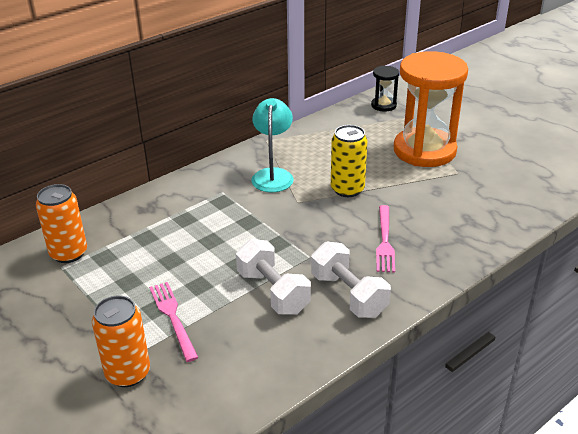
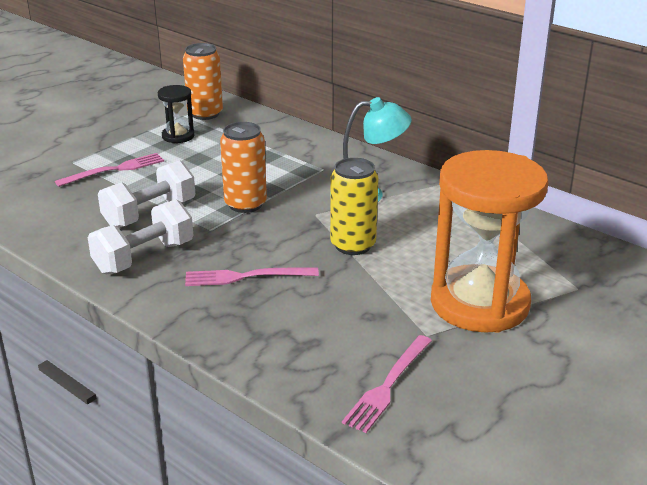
camera: 80 degrees right, 5 degrees down
orange can [92,296,150,387] -> orange can moved to [220,122,267,213]
black hourglass [371,65,399,112] -> black hourglass moved to [158,85,195,143]
none -> pink fork [342,335,432,433]

